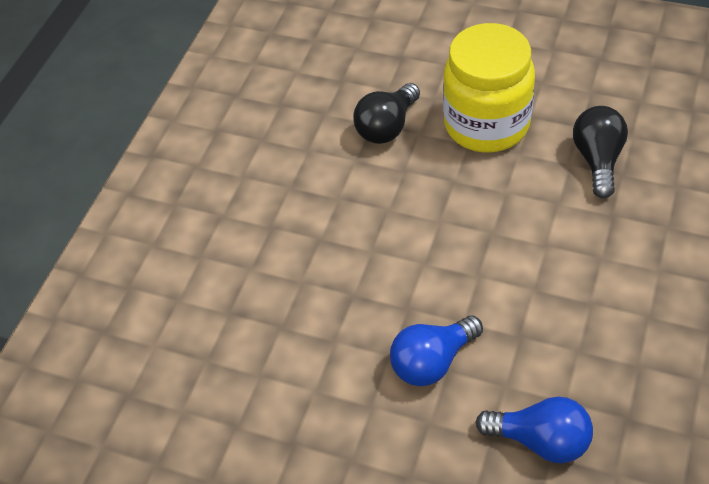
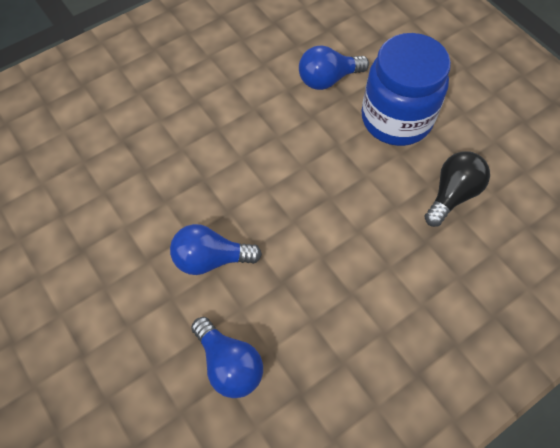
camera: 30 degrees right, 10 degrees up
black light bulb [353,83,420,144] -> blue light bulb [299,45,369,90]
yellow jar [443,23,535,152] -> blue jar [361,33,451,146]

